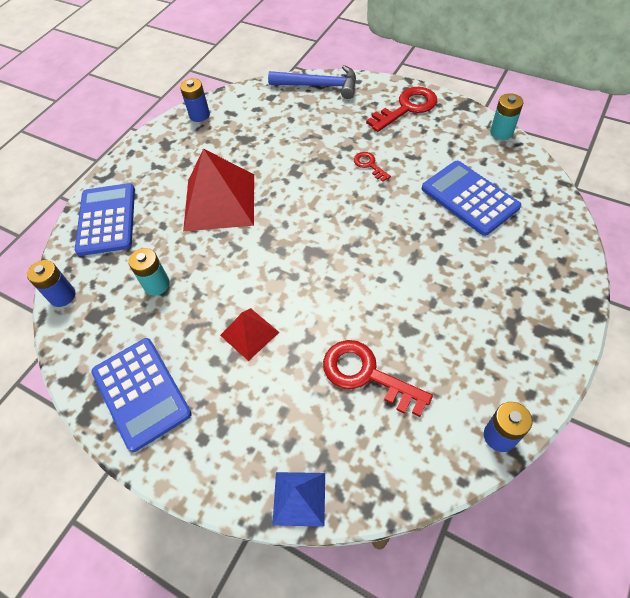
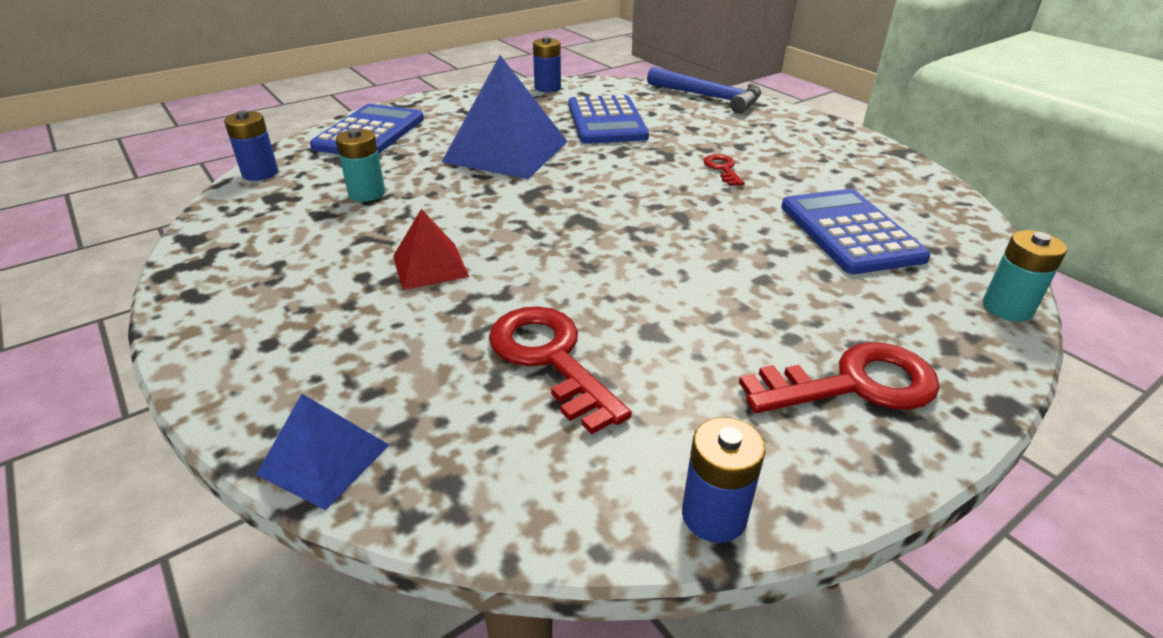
camera: 20 degrees right, 20 degrees down
blue calculator [91,338,192,452] -> blue calculator moved to [568,95,649,144]
red pyramid [183,149,254,231] -> blue pyramid [442,55,568,179]
red key [366,87,437,132] -> red key moved to [739,342,940,413]
turquoise battery [490,93,524,140] -> turquoise battery moved to [983,230,1067,322]

